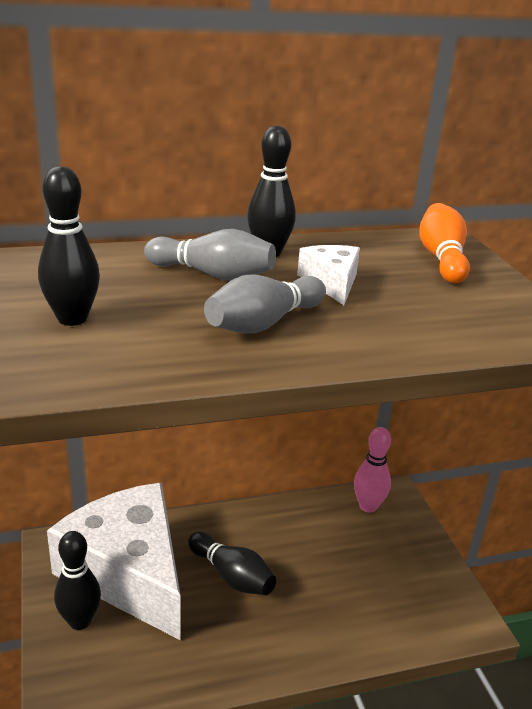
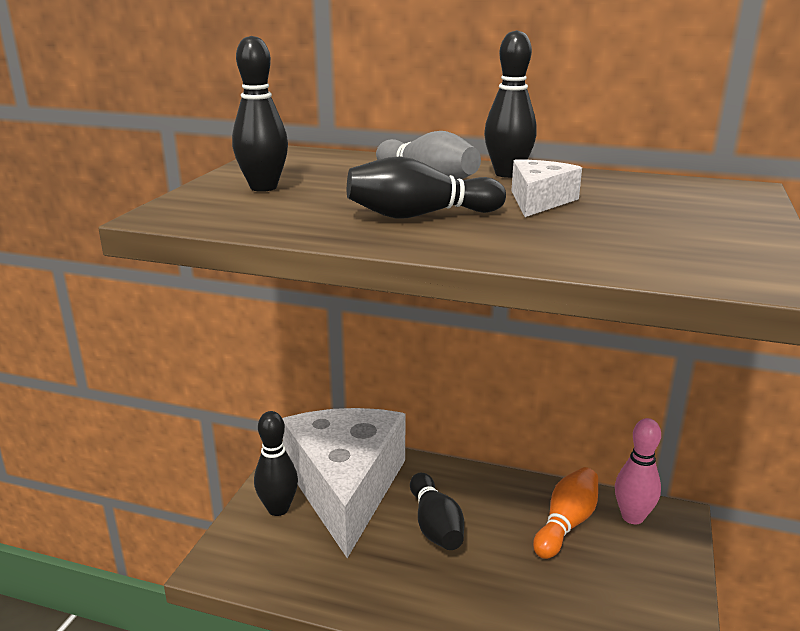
camera: 35 degrees right, 5 degrees down
grey bowling pin [204,274,326,334] -> black bowling pin [347,156,506,218]
orange bowling pin [419,203,470,283] -> orange bowling pin moved to [533,467,598,559]

